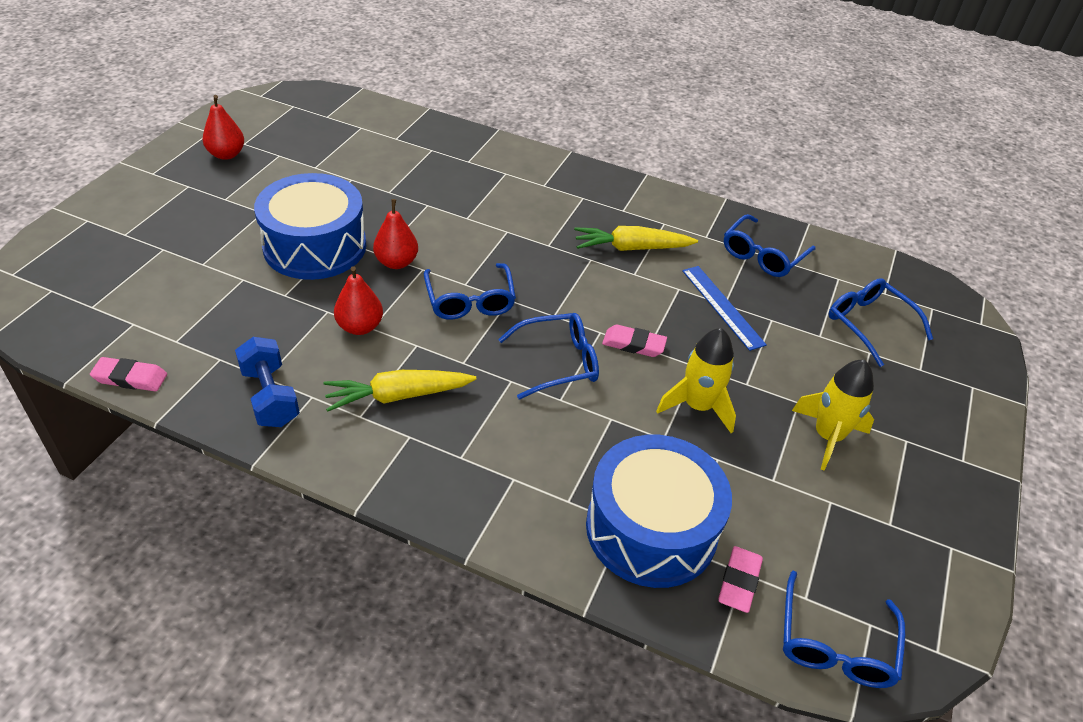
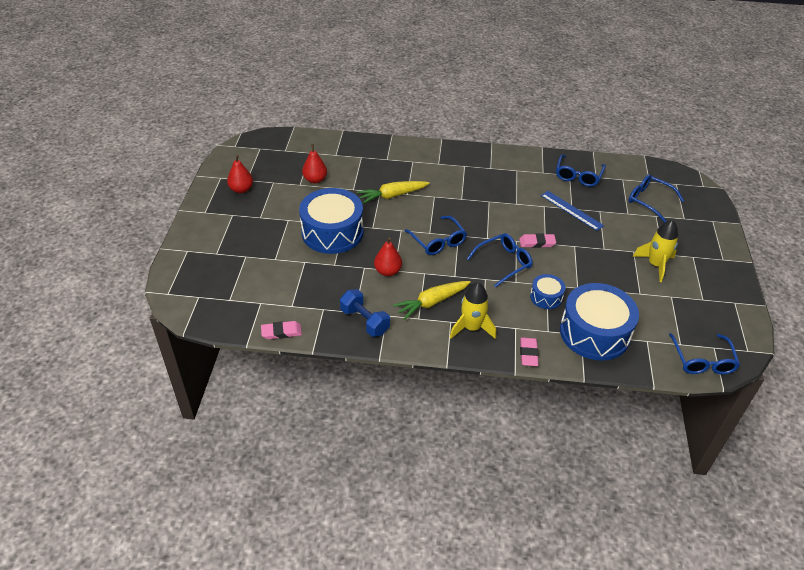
camera: 15 degrees left, 0 degrees up
red pear [373,199,418,269] -> red pear moved to [302,144,327,183]
yellow carrot [574,226,698,251] -> yellow carrot moved to [357,181,429,204]
yellow rocket [656,328,736,433] -> yellow rocket moved to [450,283,496,339]
pink eraser [718,546,763,613] -> pink eraser moved to [520,337,539,366]
none -> blue drum [530,274,565,309]

